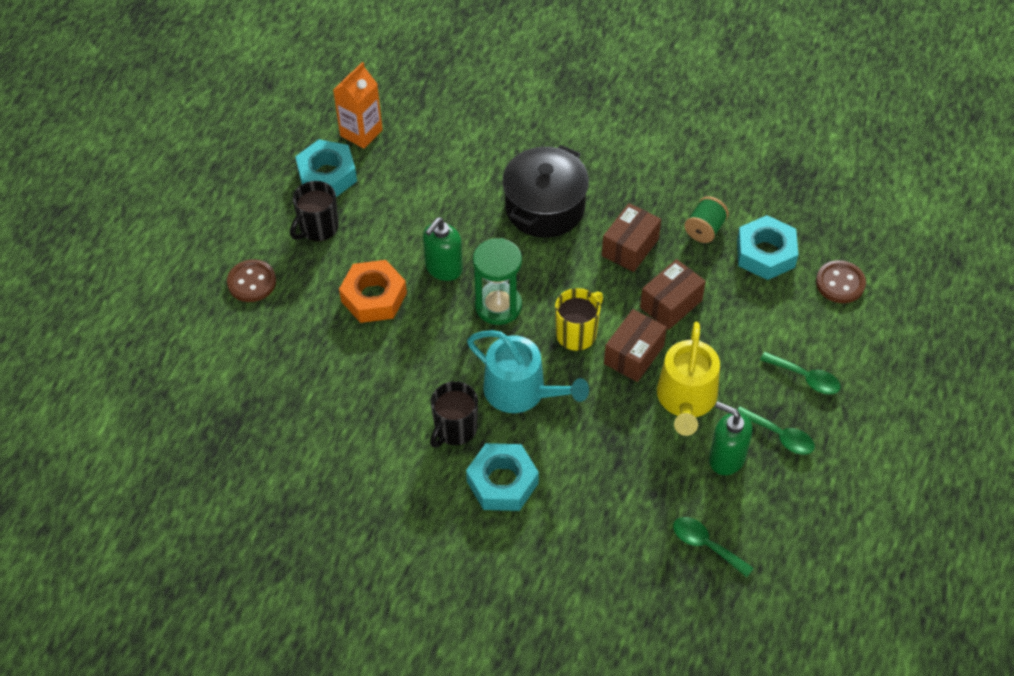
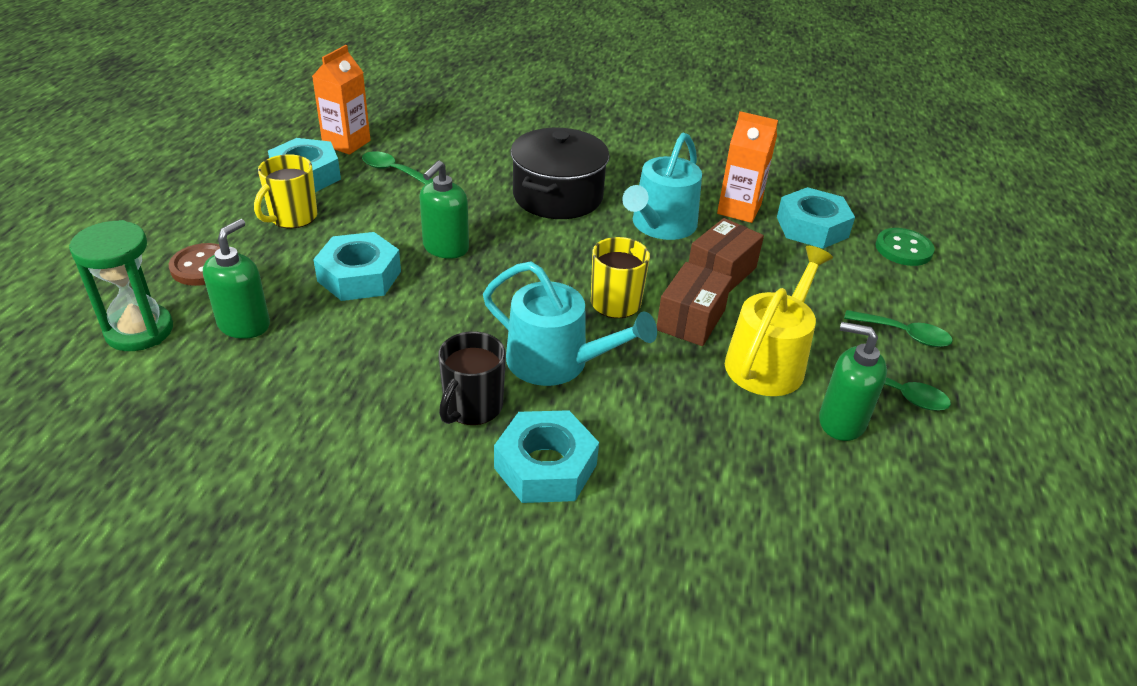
camera: 10 degrees left, 15 degrees down
black mug [290,181,339,241] -> yellow mug [254,154,317,228]
orange nut [339,260,407,323] -> turquoise nut [313,232,401,301]
green hourglass [473,238,522,325] -> green hourglass moved to [69,220,173,351]
brown box [602,203,661,272] -> turquoise watering can [622,133,702,240]
yellow watering can [657,322,720,436] -> yellow watering can turned 150 degrees counterclockwise [725,246,833,396]
green spoon [673,517,754,577] -> green spoon moved to [362,151,433,184]
green spool [685,196,729,243] -> orange carton [717,111,778,223]
brown button [816,260,866,303] -> green button [875,228,935,266]
none -> green soap dispenser [203,219,270,339]

